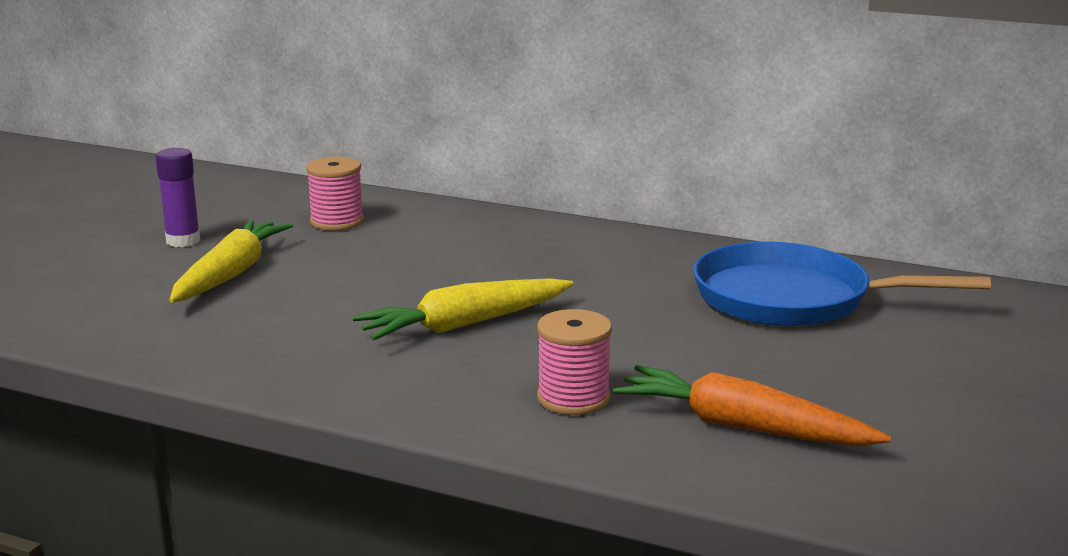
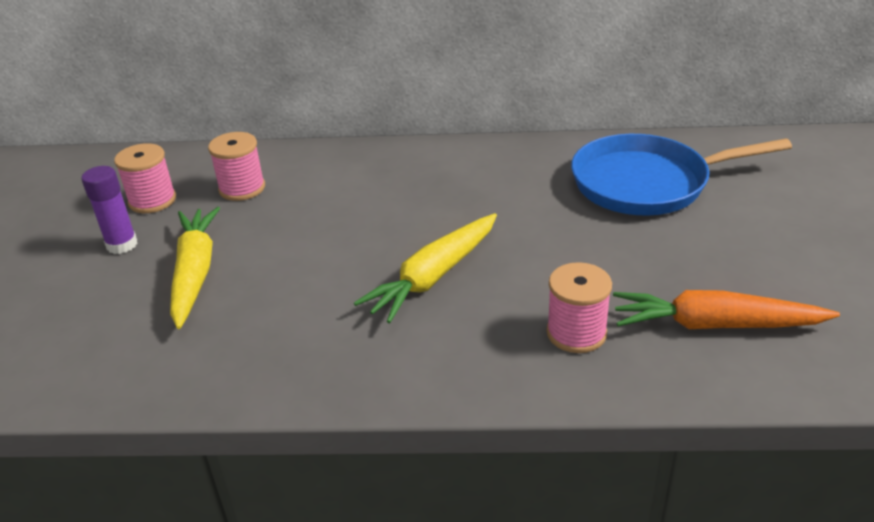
camera: 20 degrees left, 15 degrees up
none -> pink spool [114,143,176,213]

